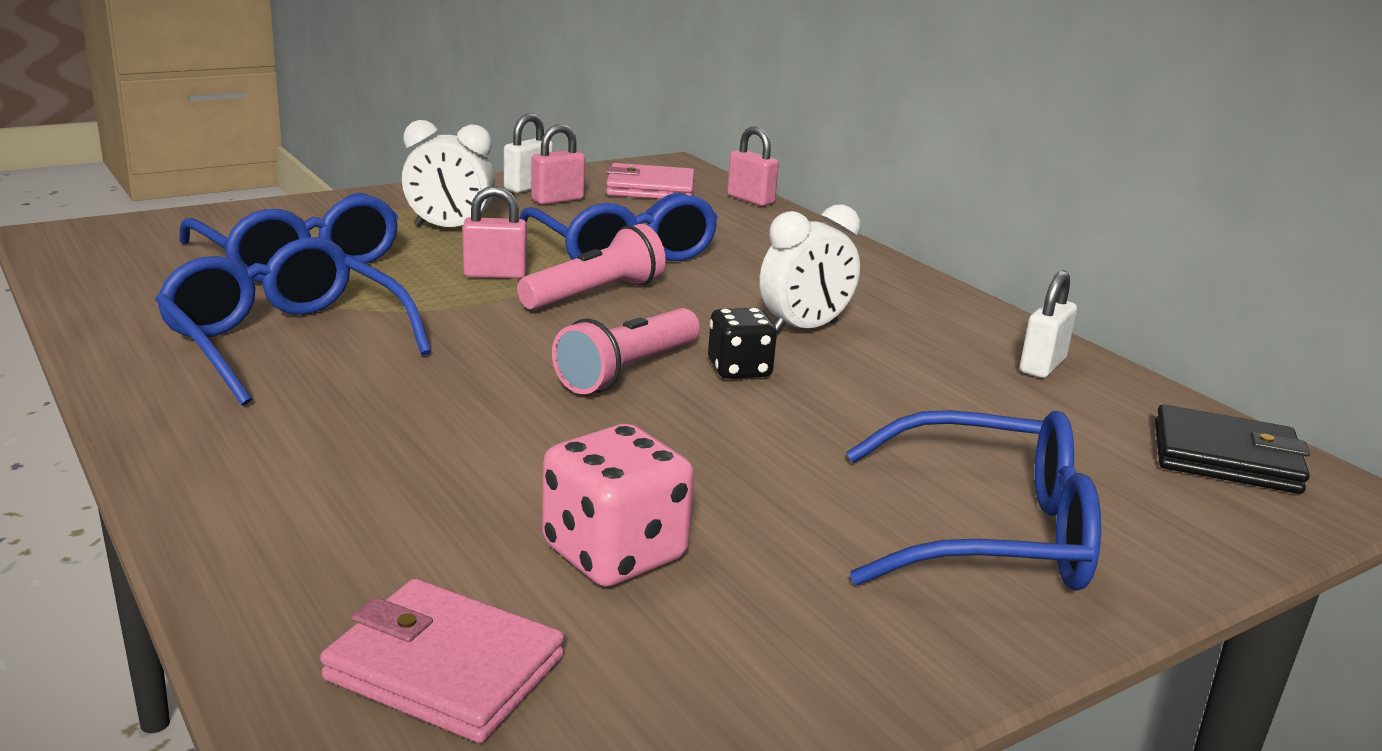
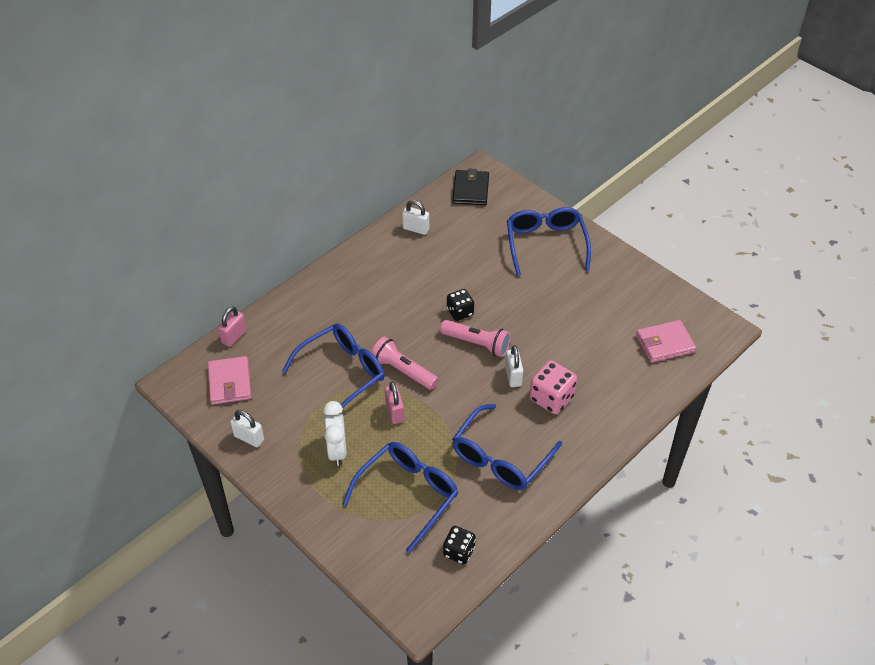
camera: 100 degrees left, 25 degrees up
pink wallet [320,579,564,743] -> pink wallet turned 60 degrees clockwise [636,320,696,363]
pink padlock [531,124,585,205] -> none
pink dice [542,424,694,587] -> pink dice moved to [529,360,577,414]
white clock [759,204,861,334] -> none
none -> black dice [443,526,476,564]
none -> white padlock [505,345,523,387]

